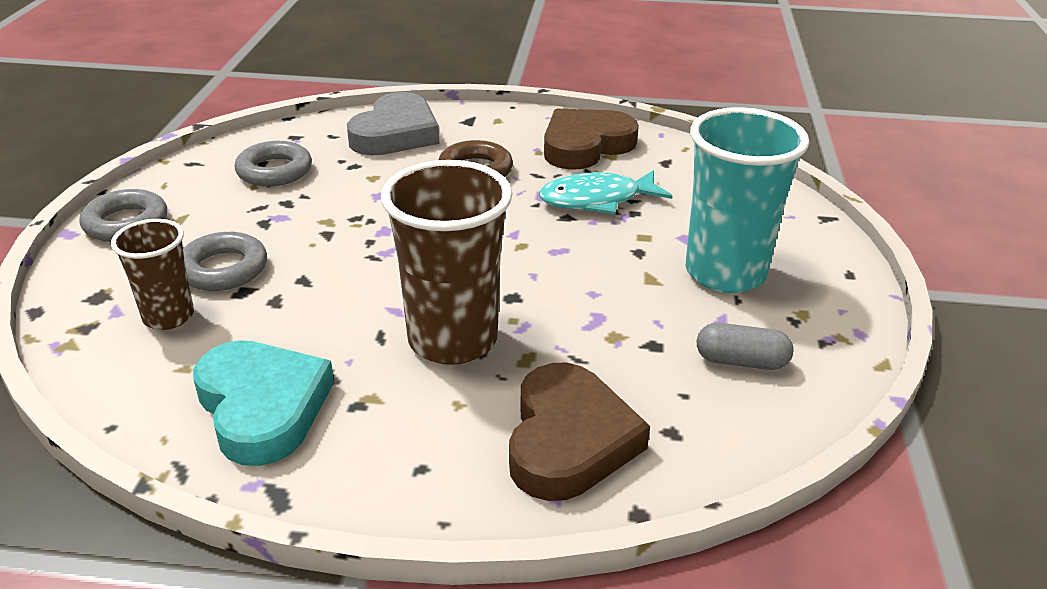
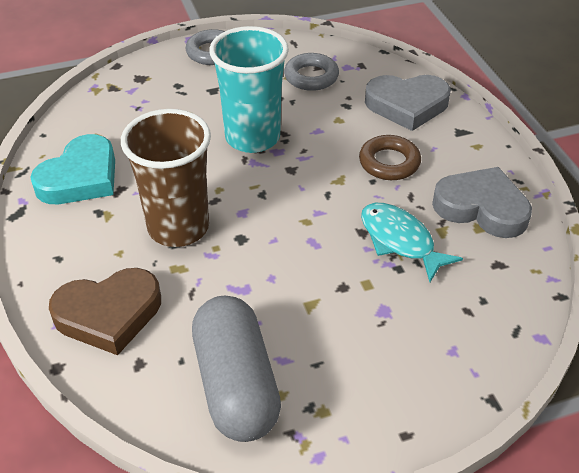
camera: 65 degrees right, 10 degrees up
brown cup [111,219,194,330] -> none
grey ring [183,232,267,291] -> none
brown heart [544,109,639,169] -> grey heart [432,167,532,238]
turquoise cup [686,107,809,293] -> turquoise cup moved to [209,26,289,153]
grey capsule [697,323,793,370] -> grey capsule [192,296,281,442], size x2.11

